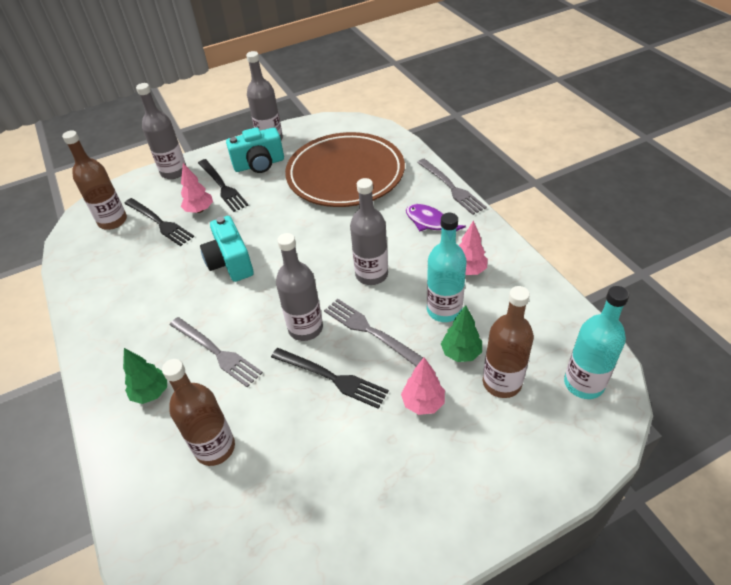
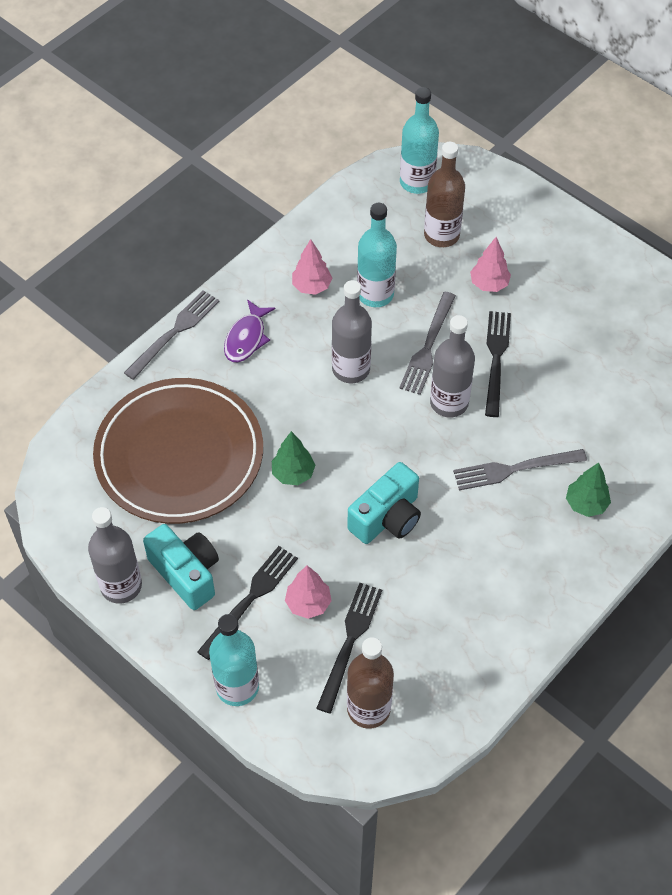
camera: 115 degrees left, 10 degrees up
grey bottle [136,83,186,179] -> turquoise bottle [209,614,259,706]
brown bottle [162,359,235,466] -> none
grey fork [170,317,263,387] -> grey fork turned 120 degrees counterclockwise [453,449,587,490]
green tree [441,305,482,362] -> green tree moved to [272,431,315,485]

